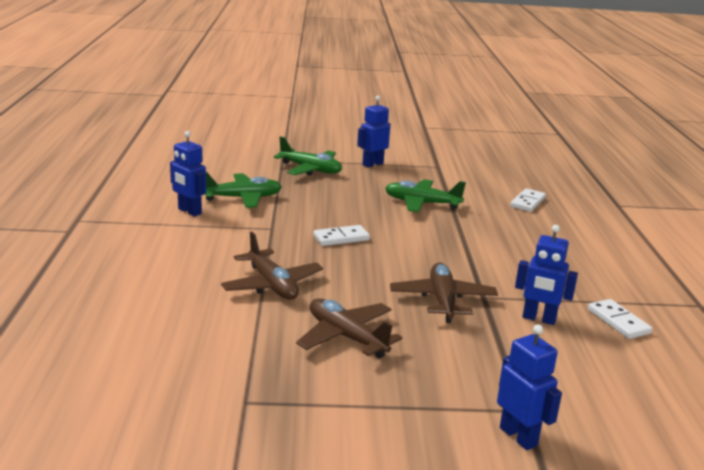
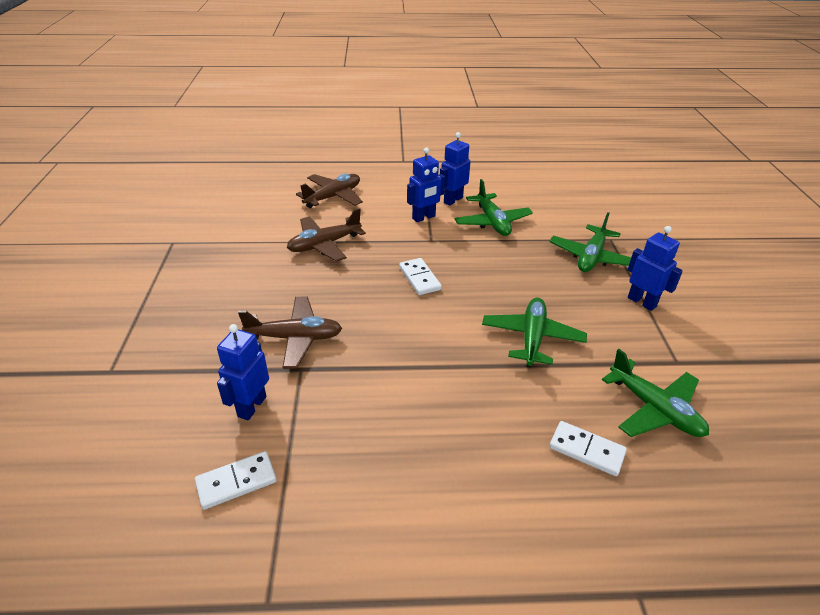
camera: 90 degrees right, 15 degrees up
brown plane [296,298,402,359] -> brown plane moved to [296,174,363,208]
blue robot [497,324,562,450] -> blue robot moved to [407,147,445,222]
none -> green plane [602,349,709,437]

